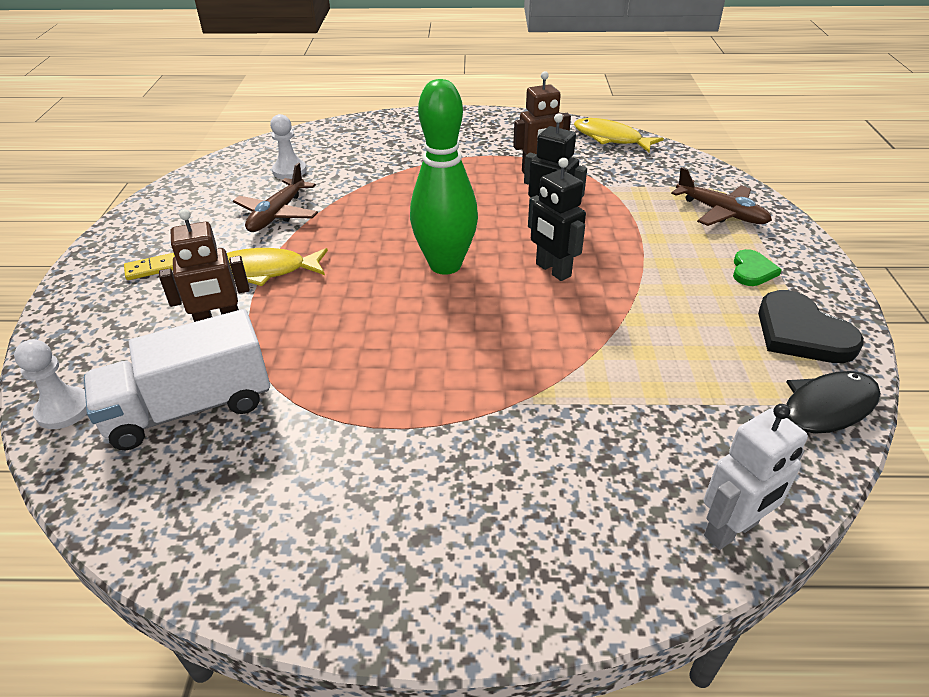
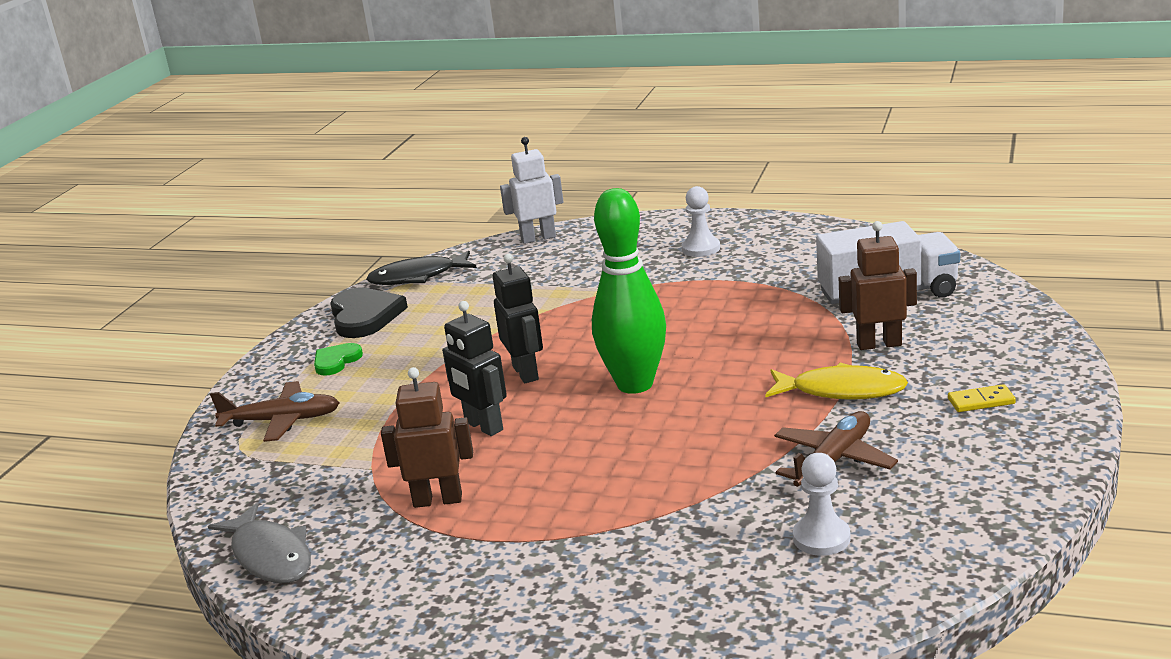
camera: 160 degrees left, 15 degrees down
white pawn [14,339,87,429] -> white pawn moved to [682,186,720,257]
yellow fish [574,118,664,152] -> grey fish [208,503,311,583]
brown plane [671,167,772,226] -> brown plane turned 120 degrees clockwise [210,381,339,442]

